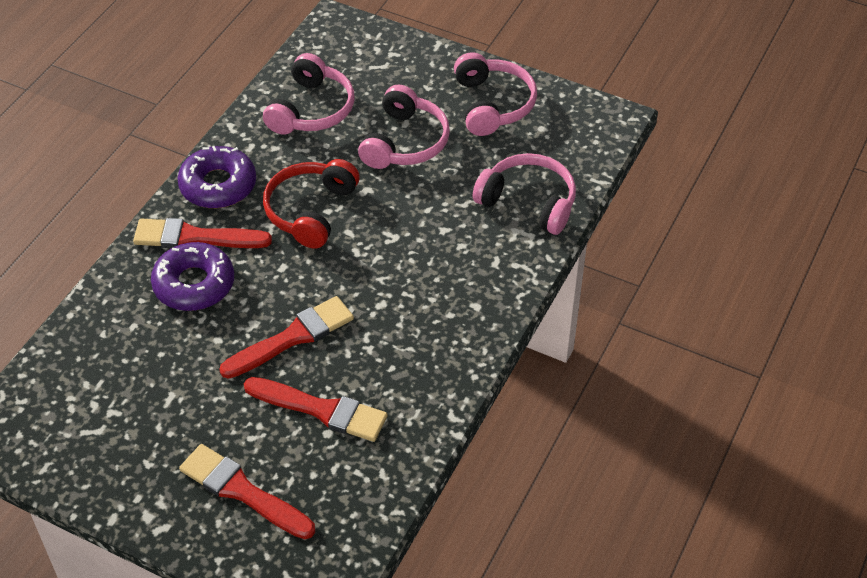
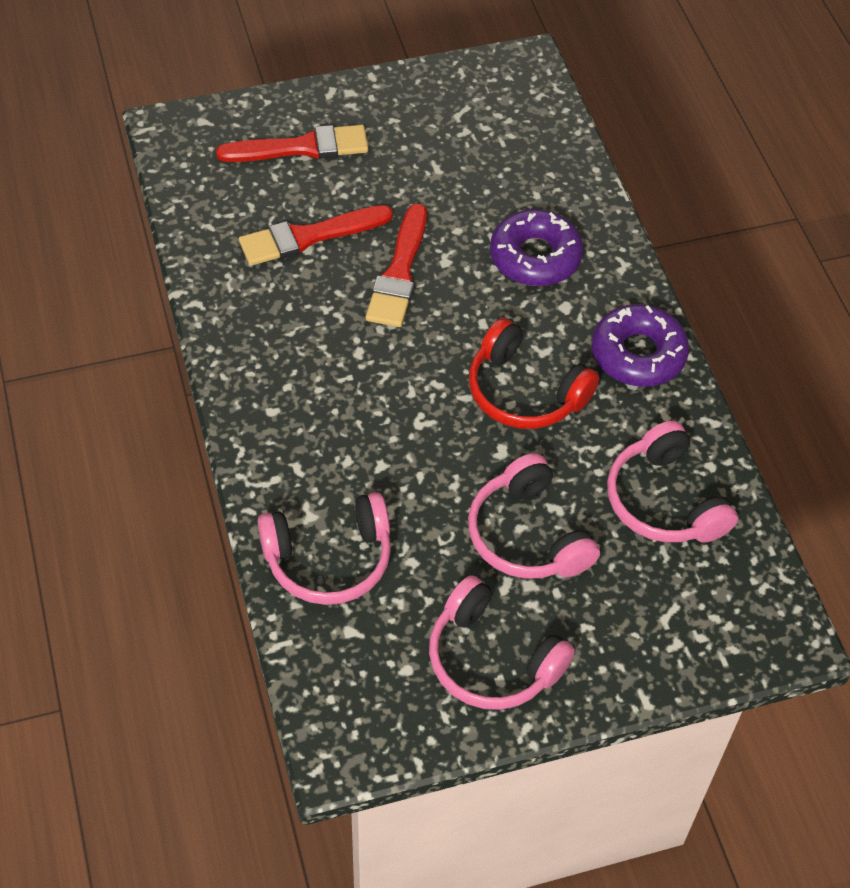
camera: 135 degrees right, 5 degrees up
red brush [133,218,272,248] -> none
red headphones [263,159,360,249] -> red headphones turned 150 degrees clockwise [469,318,599,429]

